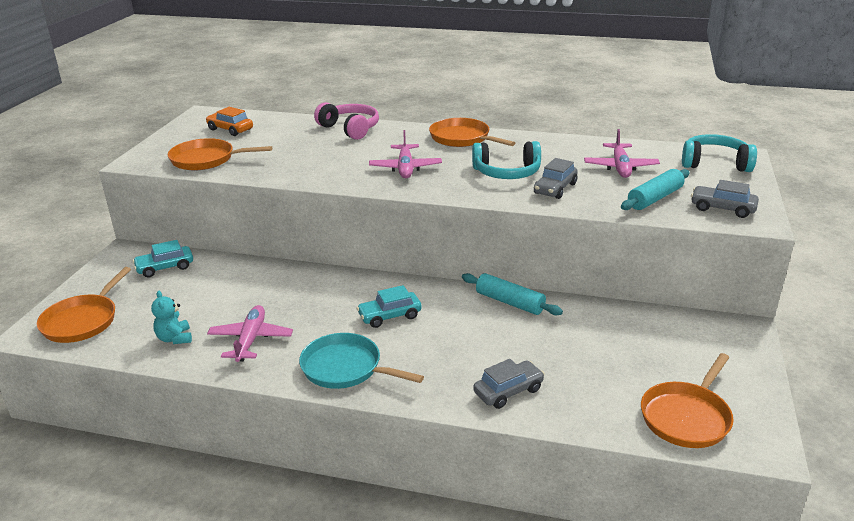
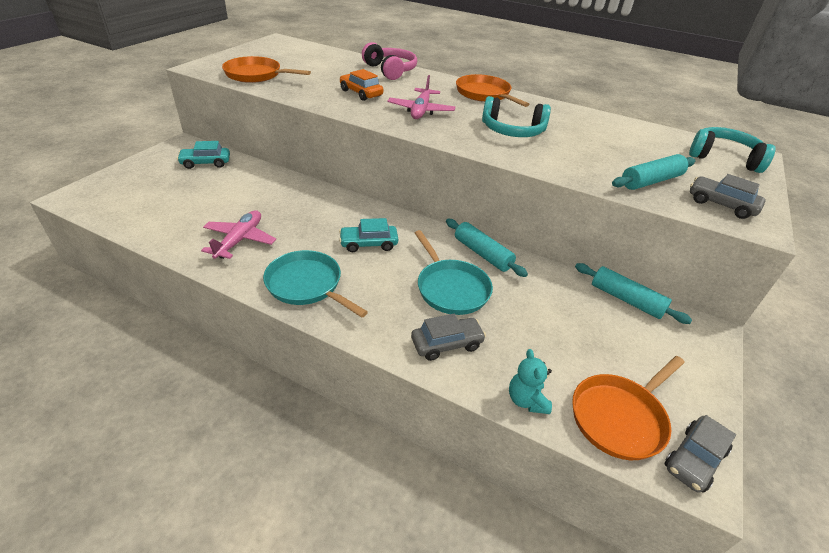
camera: 10 degrees right, 10 degrees up
orange pan [37,267,131,343] -> none
turquoise teddy bear [151,291,192,344] -> turquoise teddy bear moved to [509,349,552,414]
orange car [206,107,253,136] -> orange car moved to [340,69,383,101]
grey car [534,158,578,199] -> grey car moved to [665,415,736,493]
pink plane [584,129,660,178] -> none
none -> turquoise pan [415,230,493,315]
none -> turquoise rolling pin [575,263,692,324]

